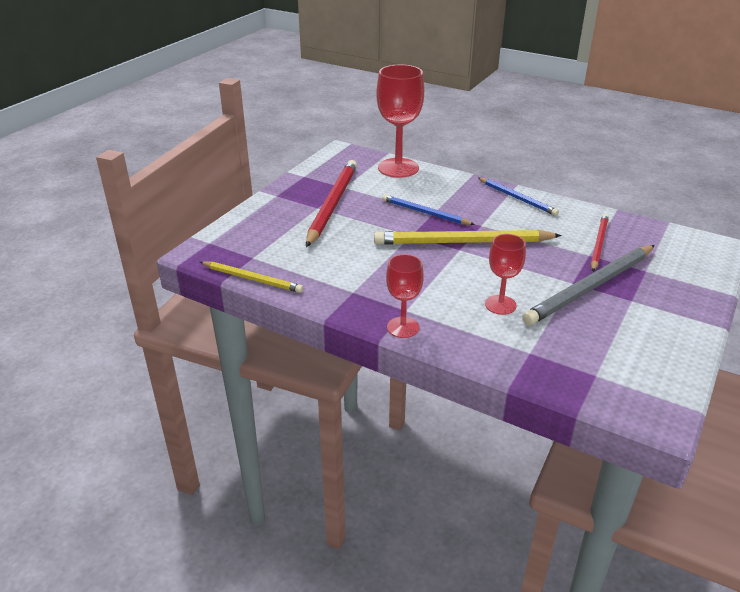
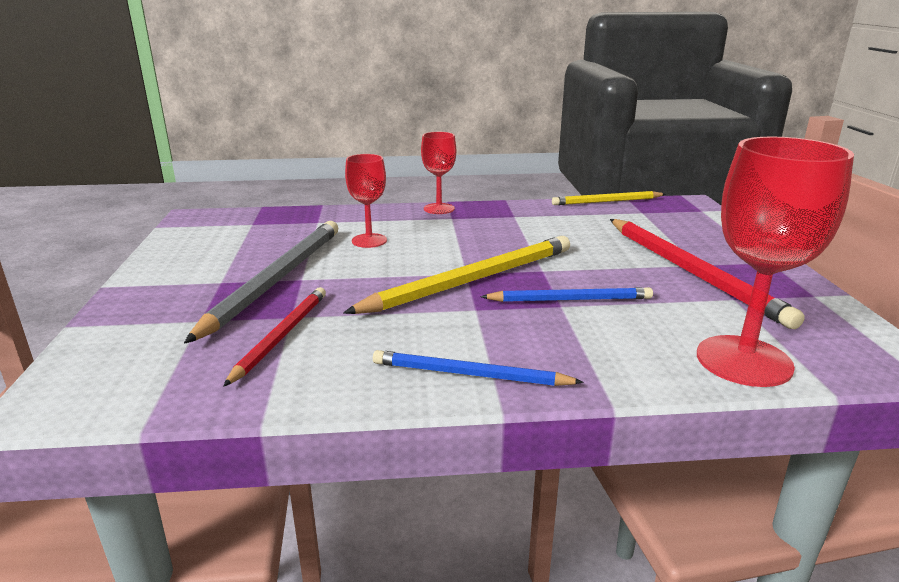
camera: 145 degrees right, 10 degrees down
red pencil [591,214,609,272] -> red pencil turned 150 degrees counterclockwise [223,287,326,387]

